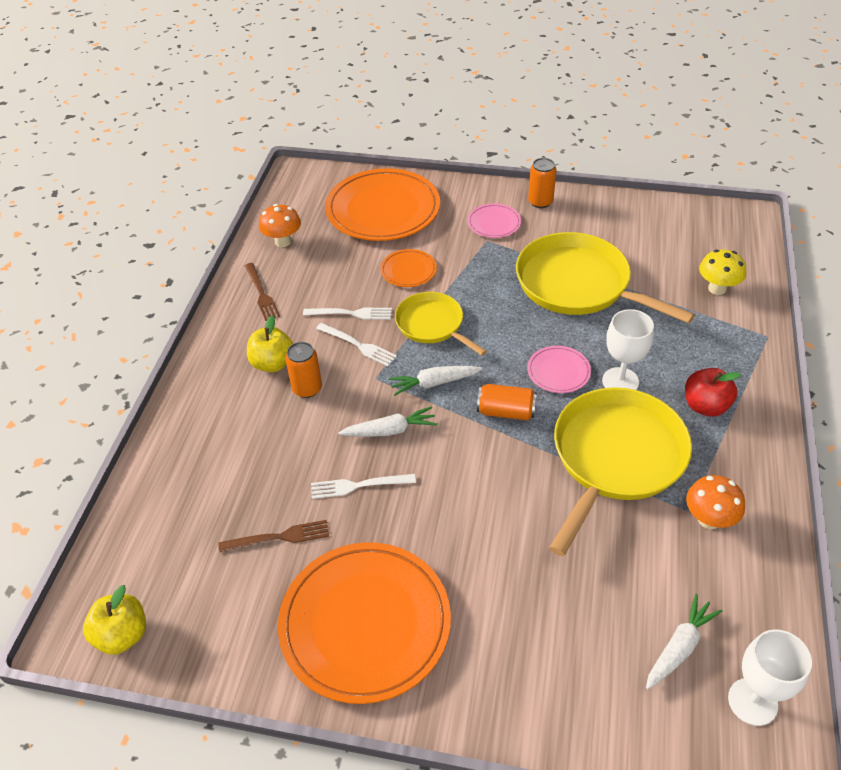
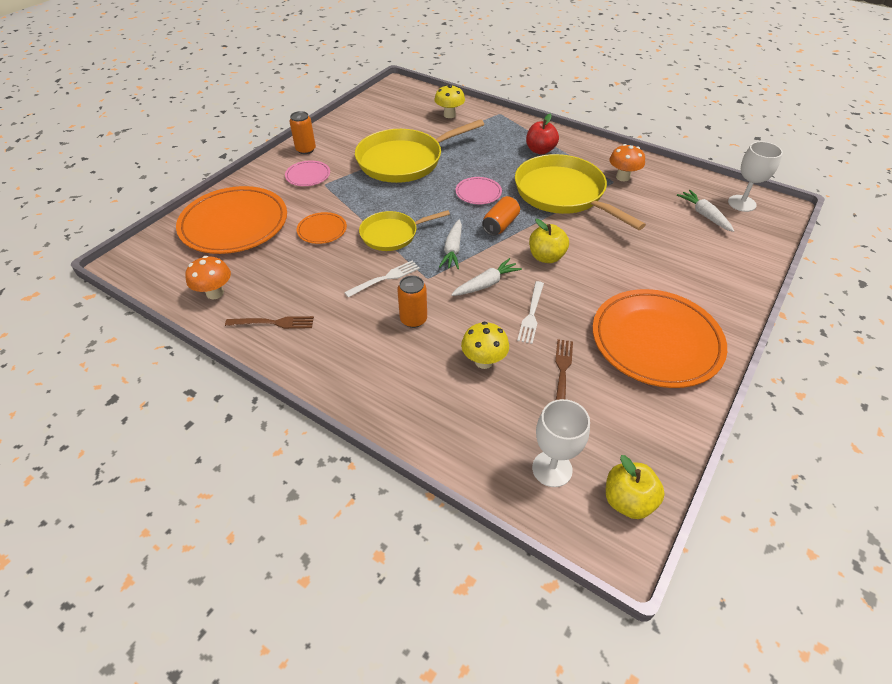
camera: 70 degrees left, 0 degrees up
yellow apple [247,315,293,372] -> yellow apple moved to [529,219,569,263]
white fork [303,307,392,320] -> none
white carrot [338,406,437,437] -> white carrot turned 45 degrees clockwise [451,258,522,296]
white goblet [602,309,654,390] -> white goblet moved to [532,399,590,487]
none -> yellow mushroom [461,322,509,369]

